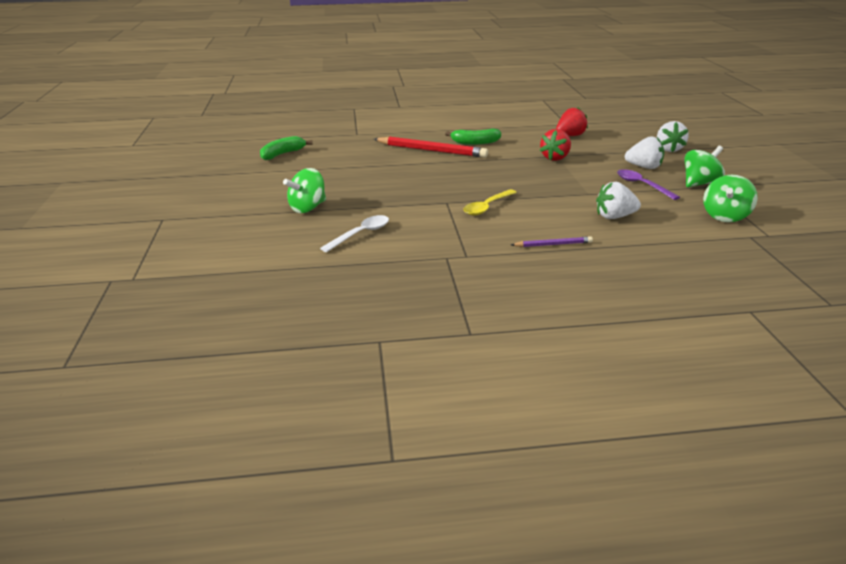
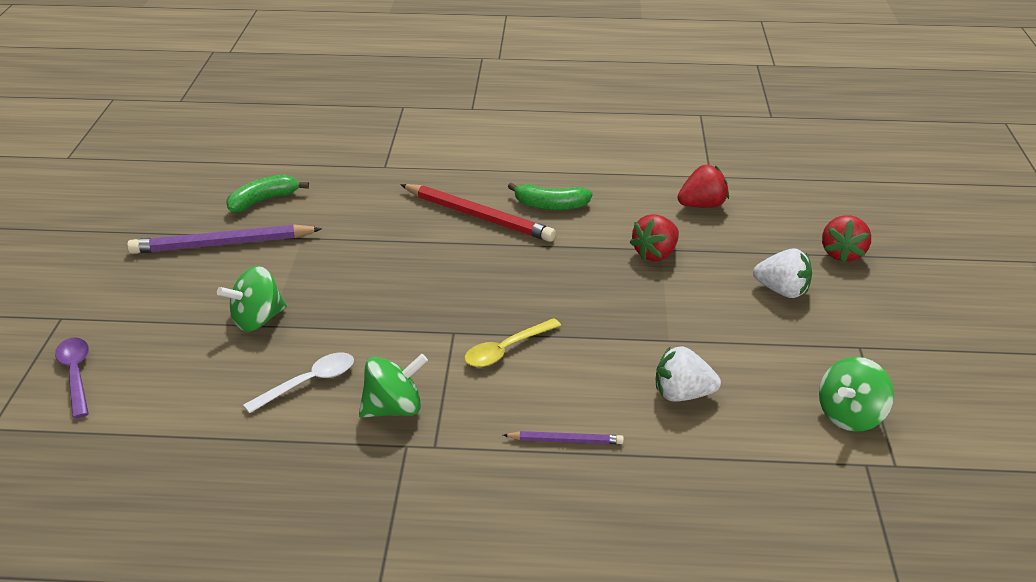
camera: 10 degrees right, 5 degrees up
purple spoon [617,169,680,200] -> purple spoon moved to [55,337,89,418]
white strawberry [657,121,689,152] -> red strawberry [822,215,871,263]
green spinning top [684,146,725,187] -> green spinning top moved to [359,354,428,418]
none -> purple pencil [127,224,322,254]

